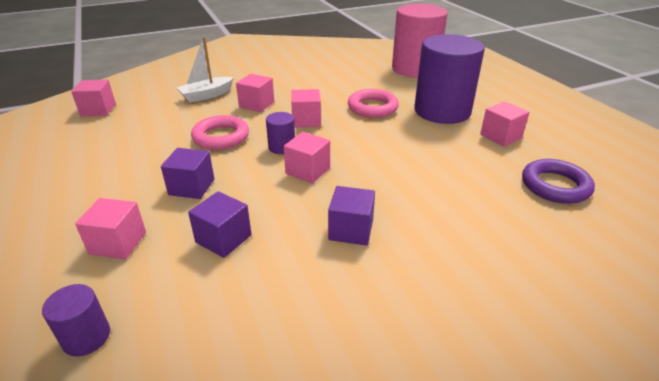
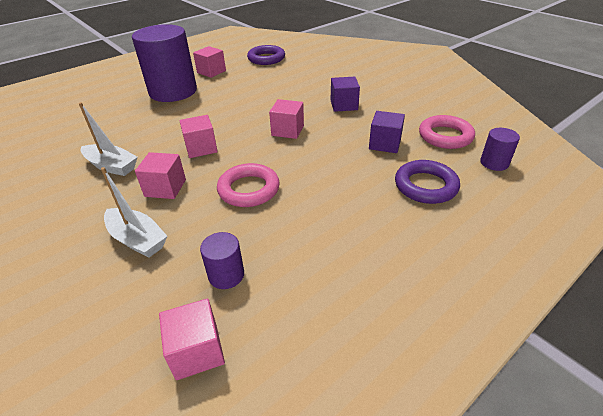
camera: 105 degrees left, 5 degrees up
pink cube [75,198,146,259] -> purple ring [395,160,460,204]
purple cube [161,148,214,199] -> none
purple cylinder [266,112,295,154] -> purple cylinder moved to [200,232,244,289]
pink ring [348,89,399,118] -> pink ring moved to [419,115,475,149]
pink cylinder [392,4,448,78] -> none
none -> white boat [79,102,138,176]

